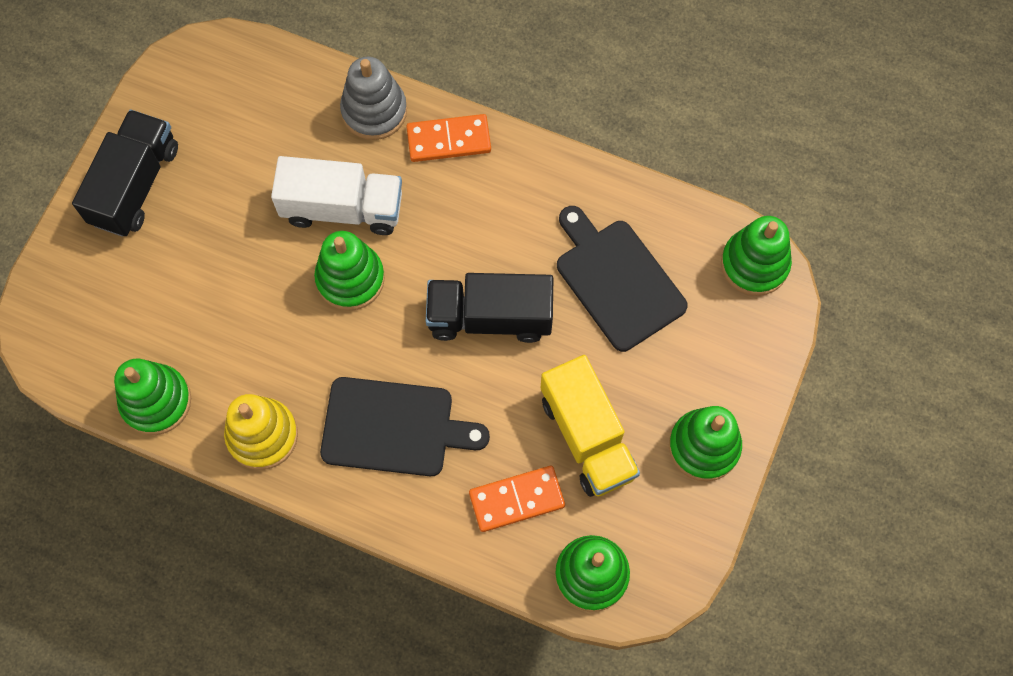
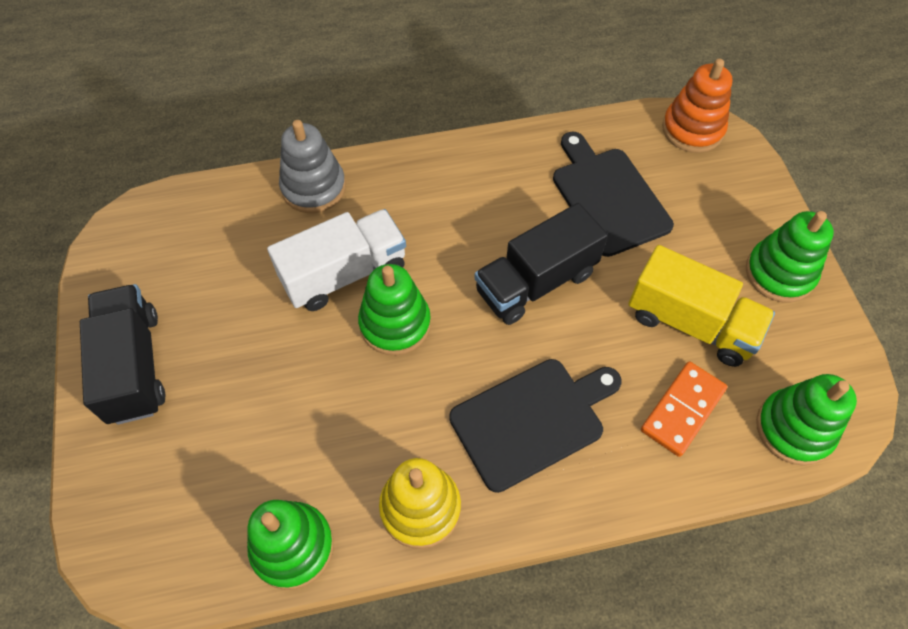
camera: 35 degrees left, 10 degrees down
orange domino [406,114,491,162] -> none
black cutting board [557,206,688,352] -> black cutting board turned 45 degrees clockwise [553,131,674,257]
green stacking toy [721,216,792,296] -> orange stacking toy [662,59,733,153]

